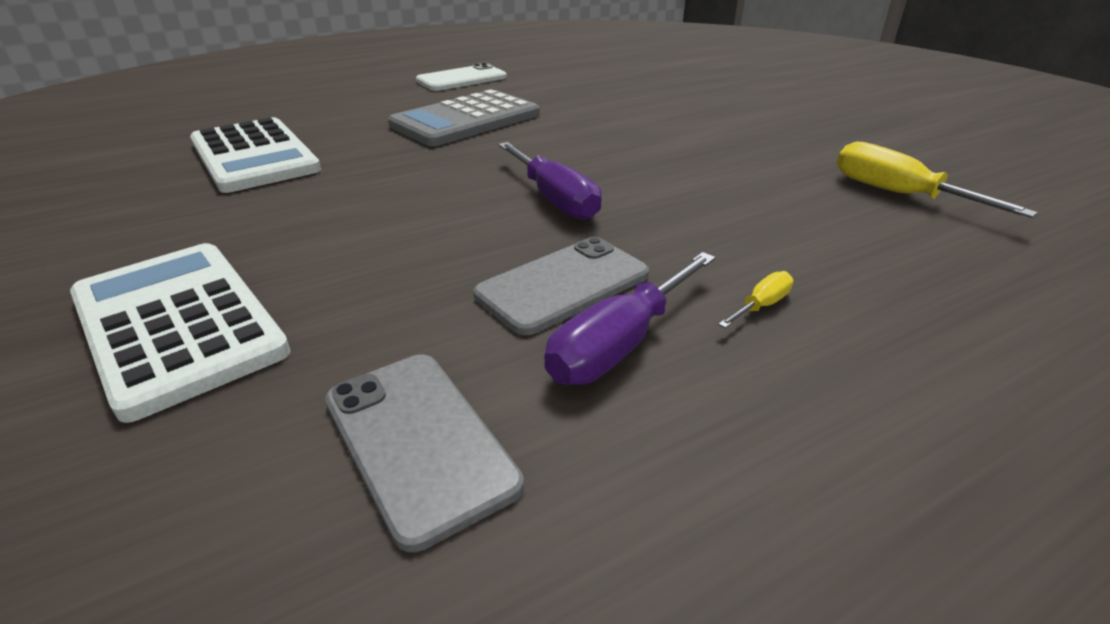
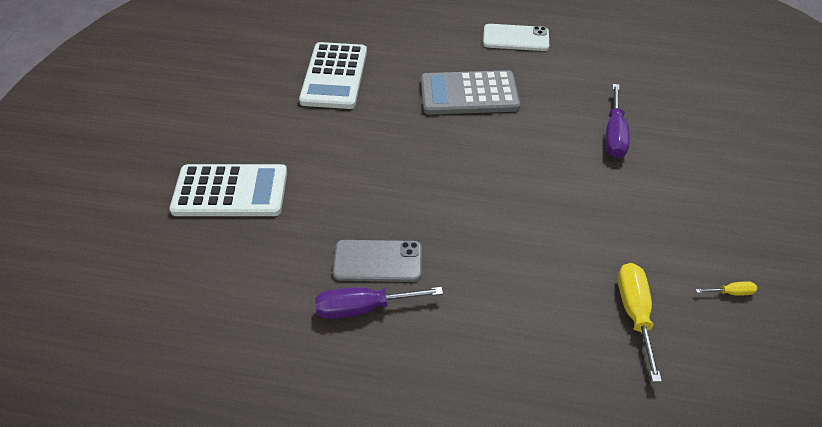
camera: 40 degrees right, 15 degrees up
white calculator [70,243,291,423] -> white calculator turned 90 degrees clockwise [169,164,287,216]
grey phone [325,354,524,552] -> none
purple screwdriver [498,142,602,220] -> purple screwdriver moved to [606,84,630,158]
yellow screwdriver [718,271,794,328] -> yellow screwdriver moved to [696,281,757,295]

